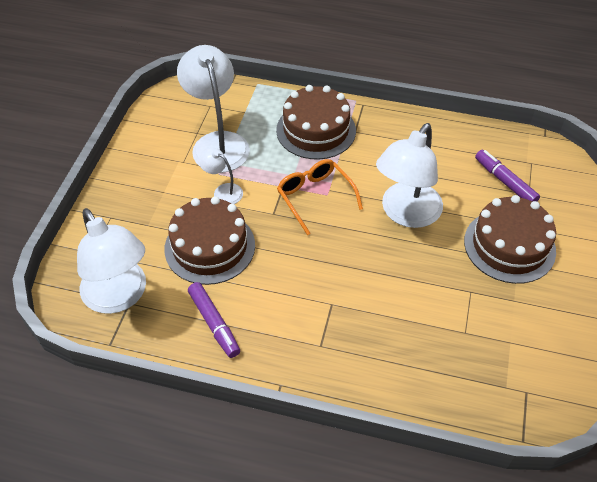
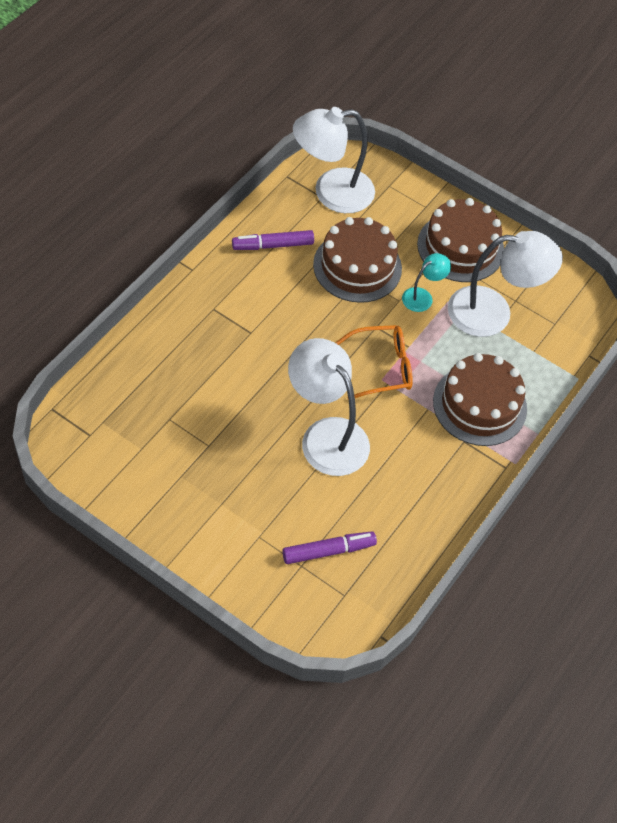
camera: 105 degrees right, 5 degrees up
white lamp [198,148,243,204] -> turquoise lamp [402,253,451,312]
brown cake [464,195,556,284] -> brown cake moved to [417,198,504,282]

